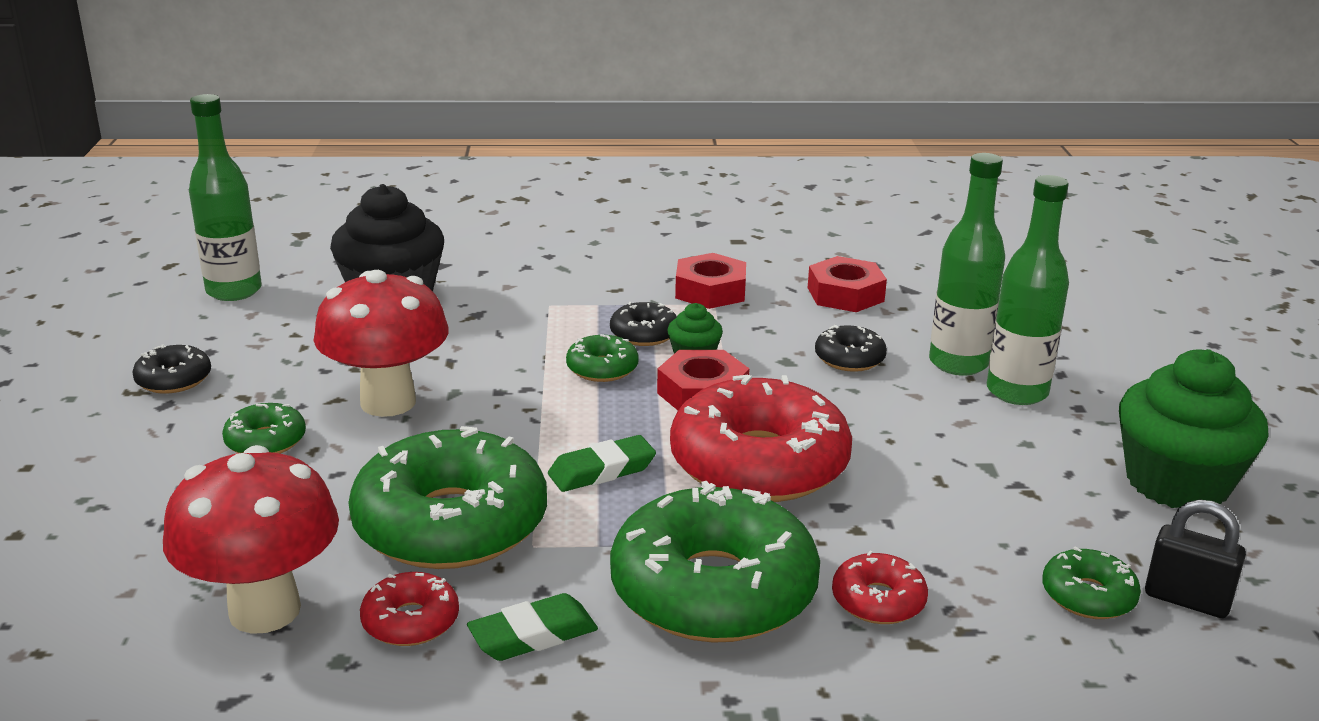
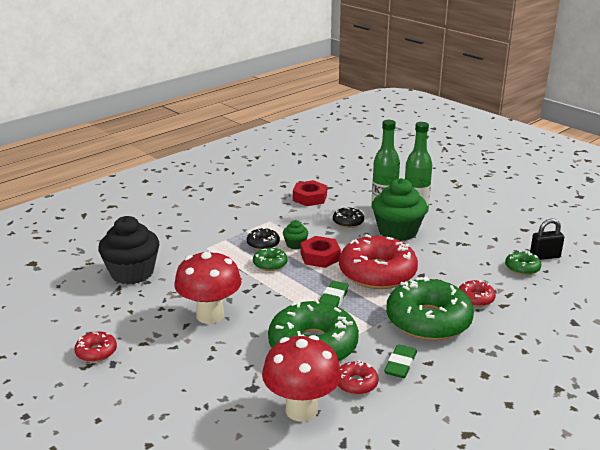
camera: 40 degrees left, 0 degrees up
black donut [132,344,211,394] -> red donut [74,332,117,362]
green bottle [189,94,262,301] -> none
green donut [222,403,306,454] -> none
red nut [675,253,746,309] -> none
green cupcake [1119,349,1269,508] -> green cupcake moved to [372,178,427,241]

